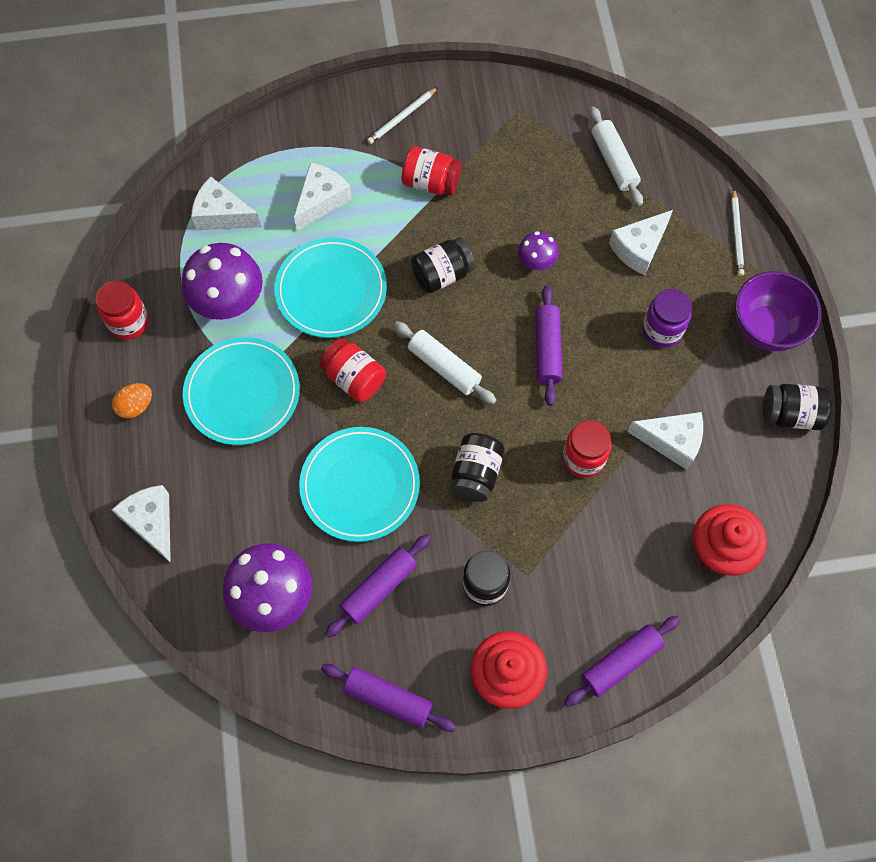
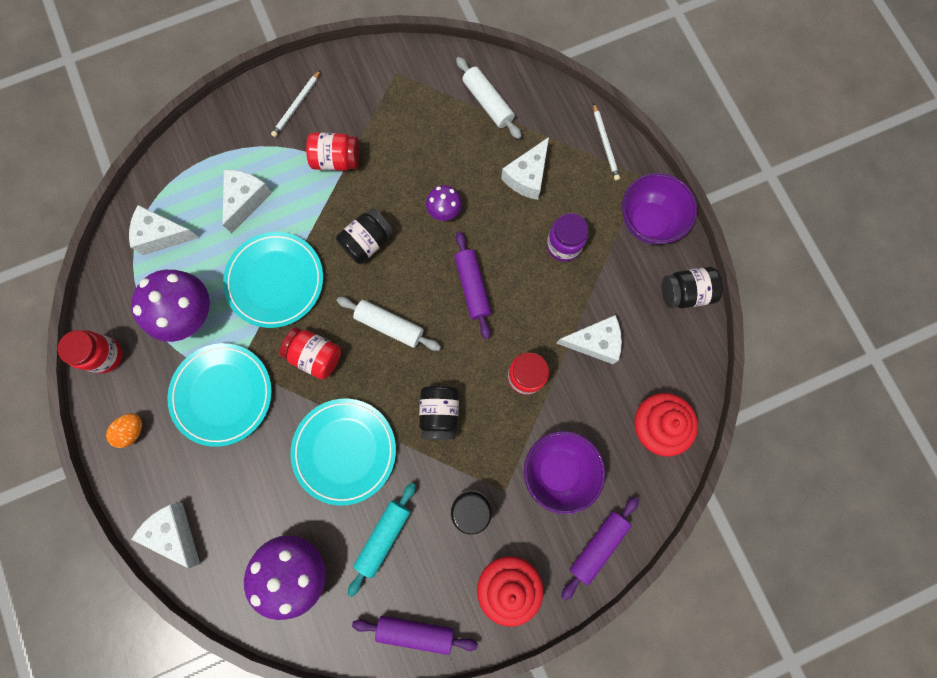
camera: 15 degrees left, 10 degrees up
purple rolling pin [325,534,431,638] -> turquoise rolling pin [348,483,416,597]
none -> purple bowl [524,431,606,515]

